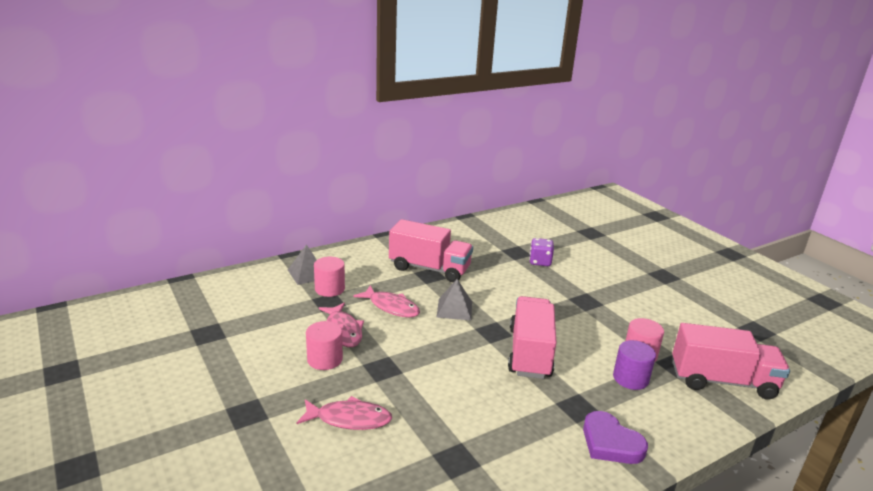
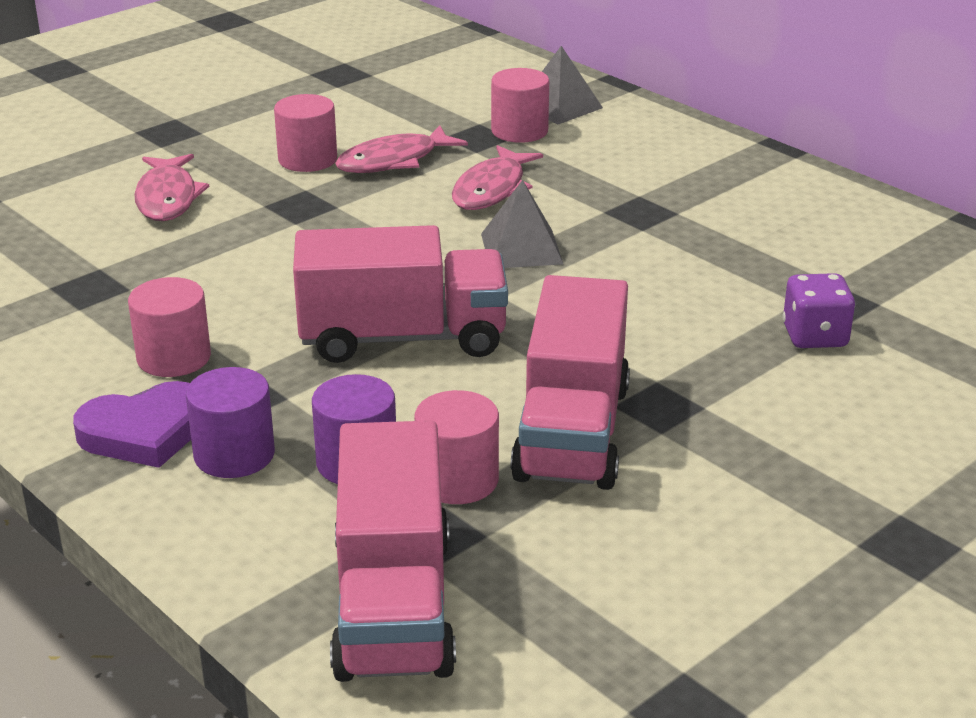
camera: 80 degrees right, 5 degrees up
pink truck [389,219,473,282] -> pink truck moved to [511,275,630,490]
purple heart [583,411,648,464] -> purple heart turned 150 degrees counterclockwise [73,381,191,468]
none -> pink cylinder [128,277,211,377]
none -> purple cylinder [186,367,275,478]

